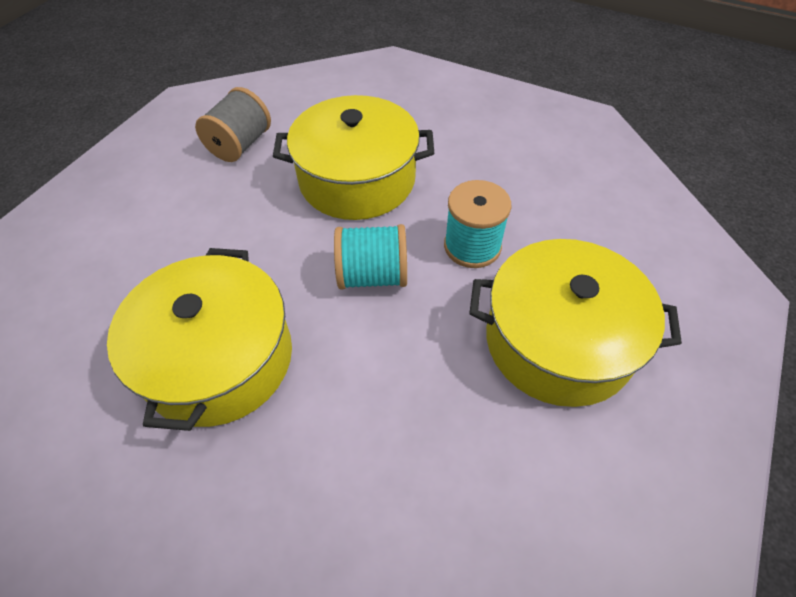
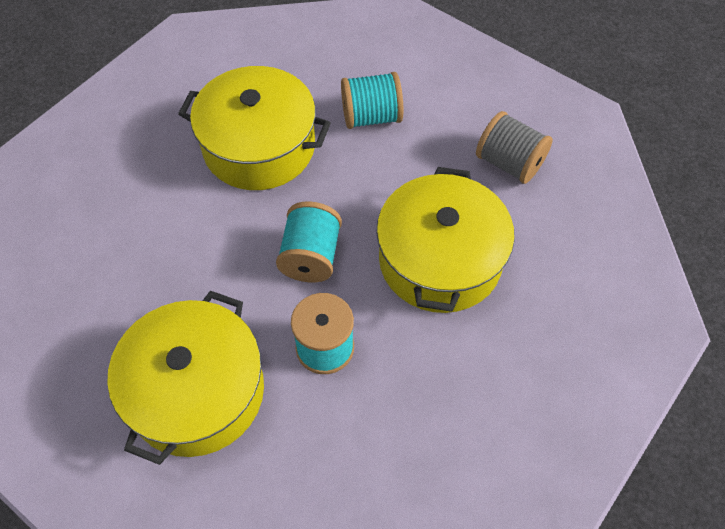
camera: 100 degrees right, 5 degrees up
none -> turquoise spool [341,72,403,129]

